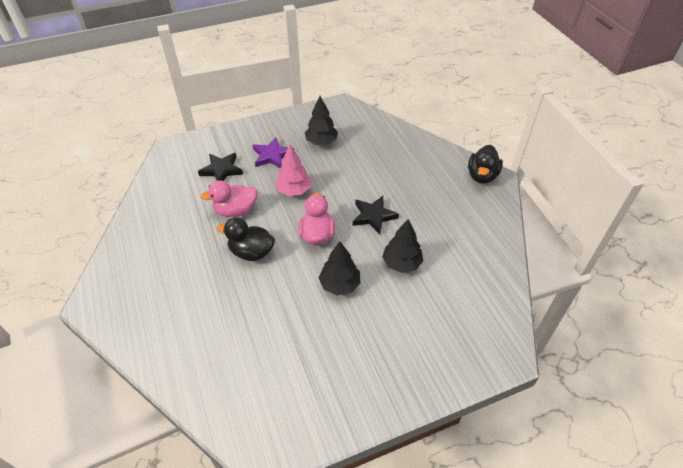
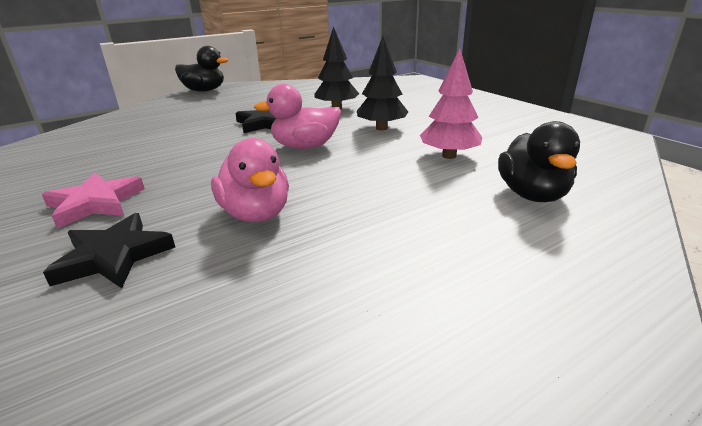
camera: 100 degrees left, 20 degrees down
black duck [217,217,275,261] -> black duck moved to [498,121,580,202]
purple star [253,137,294,168] -> pink star [42,173,145,228]
pink tree [275,144,311,196] -> pink tree moved to [420,48,482,159]
black tree [305,96,338,145] -> none

